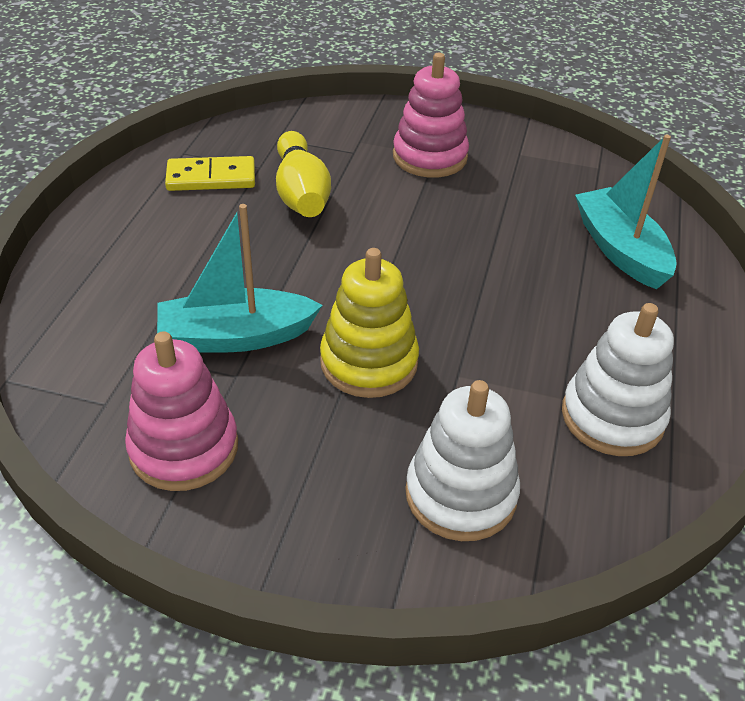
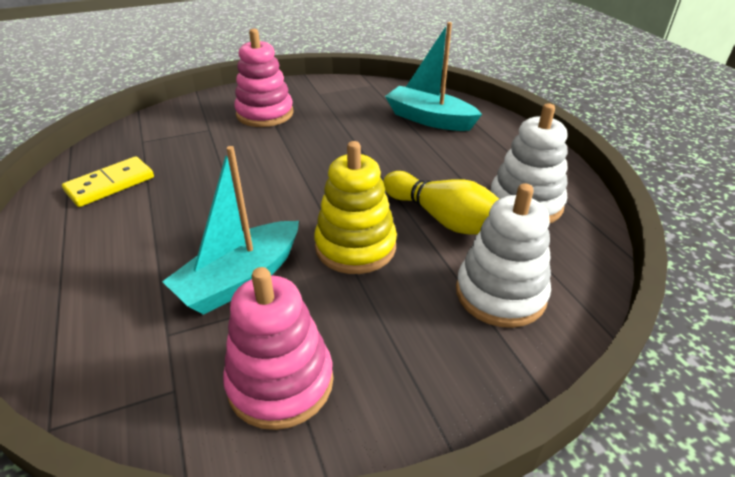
camera: 35 degrees left, 5 degrees down
yellow bowling pin [276,131,331,217] -> yellow bowling pin moved to [383,171,499,234]

